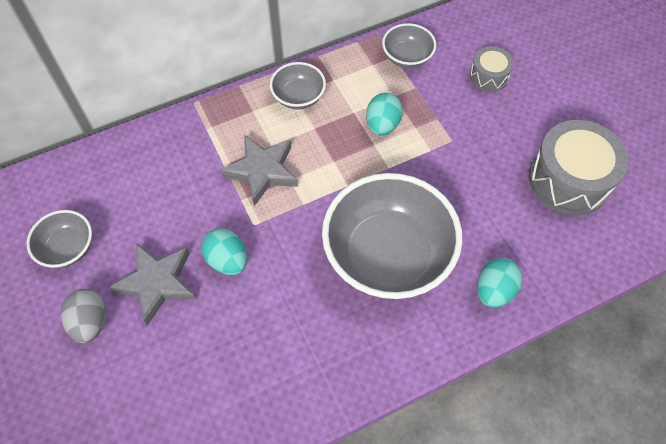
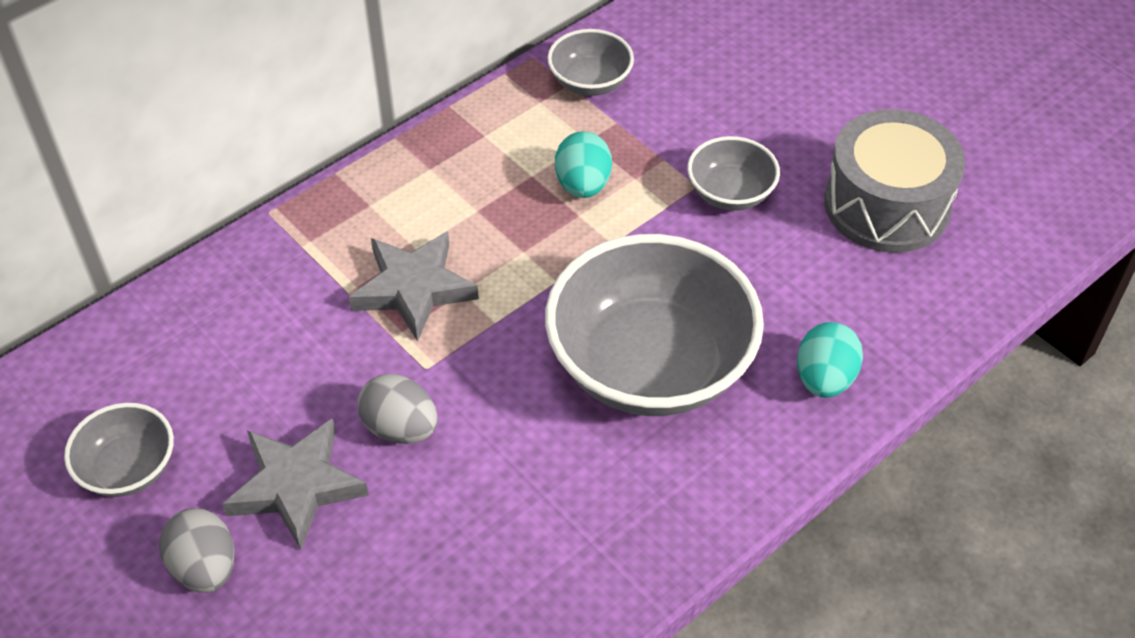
camera: 15 degrees left, 10 degrees down
turquoise egg [201,228,247,275] -> grey egg [357,374,438,444]
grey bowl [270,62,326,110] -> grey bowl moved to [687,136,780,211]
grey drum [470,46,514,92] -> none

